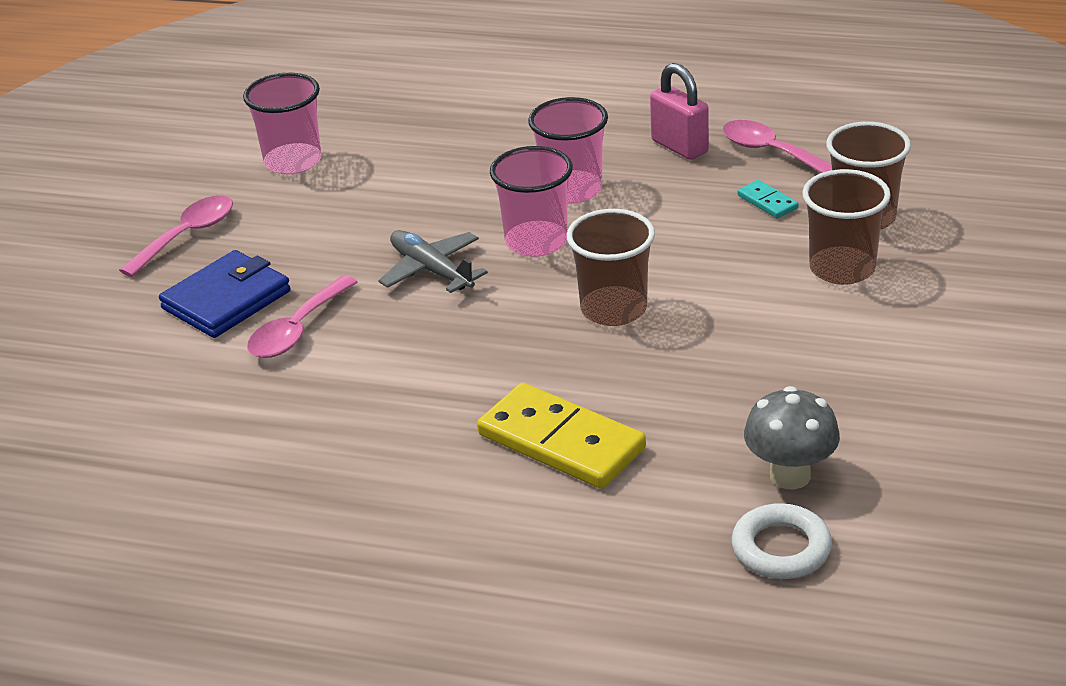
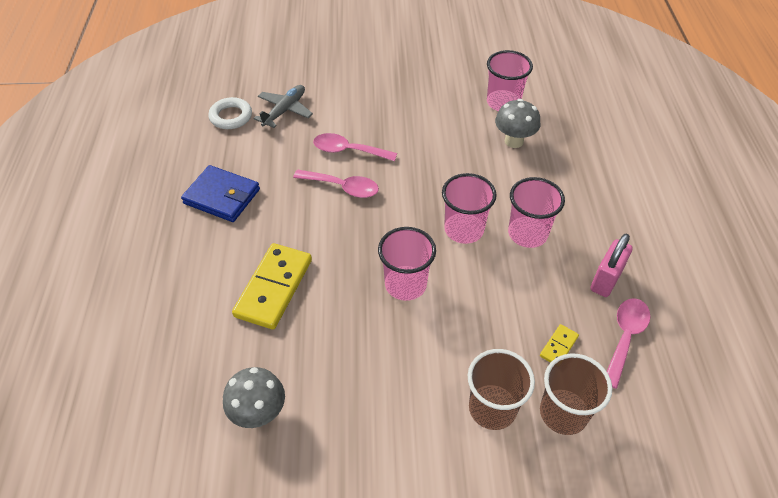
camera: 70 degrees right, 15 degrees up
pink spoon [119,195,233,277] -> pink spoon moved to [293,170,379,198]
blue wallet [159,250,291,338] -> blue wallet moved to [181,165,260,222]
grey plane [378,230,488,293] -> grey plane moved to [254,85,313,128]
brown cup [567,209,655,326] -> pink cup [378,227,436,301]
white ring [731,503,832,579] -> white ring moved to [208,97,252,129]
turquoise domino [737,180,799,218] -> yellow domino [540,324,579,363]
none -> grey mushroom [495,99,541,148]

